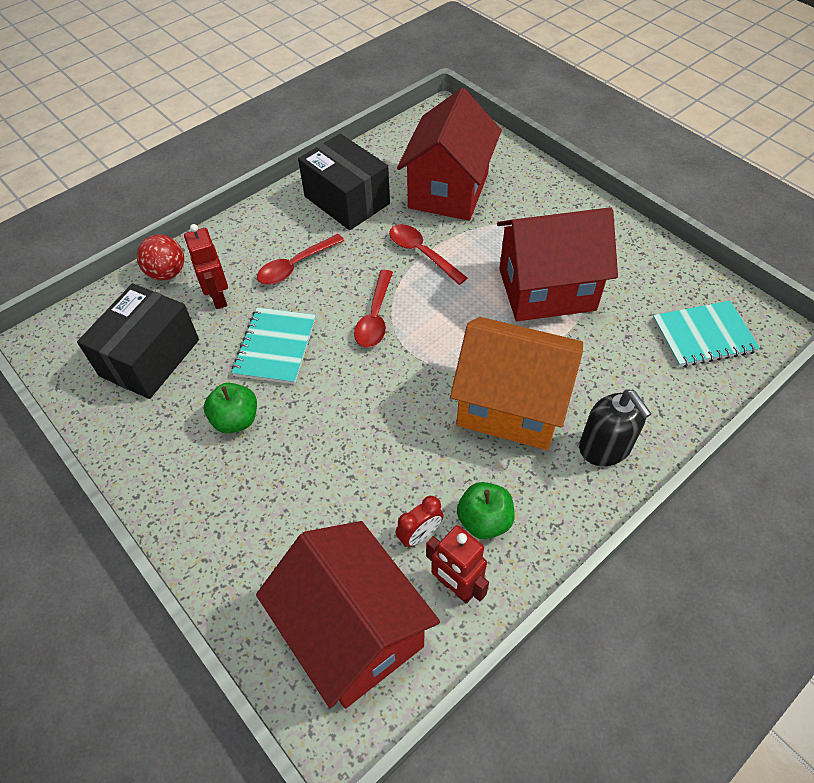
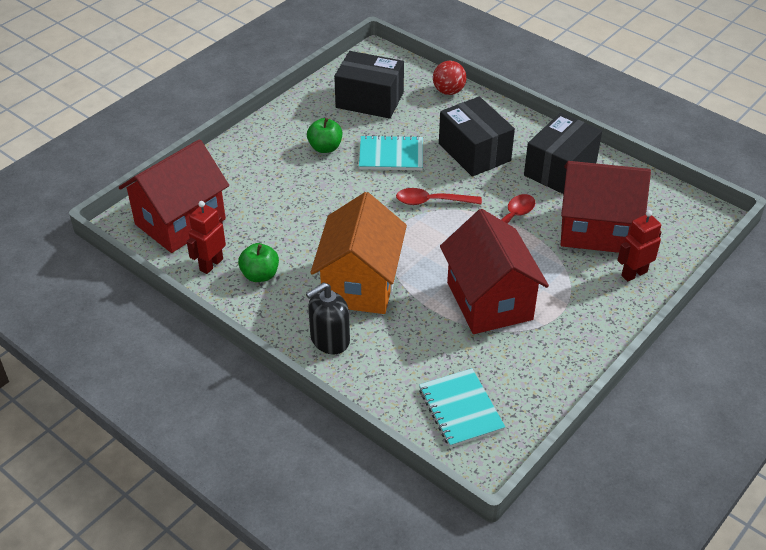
camera: 80 degrees right, 10 degrees down
red robot [184,224,228,309] -> red robot moved to [617,210,661,282]
red spoon [257,234,345,285] -> black box [439,97,515,177]
red clock [396,496,443,547] -> none

